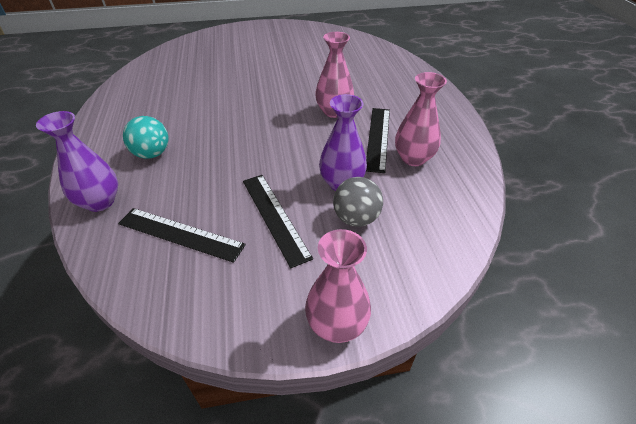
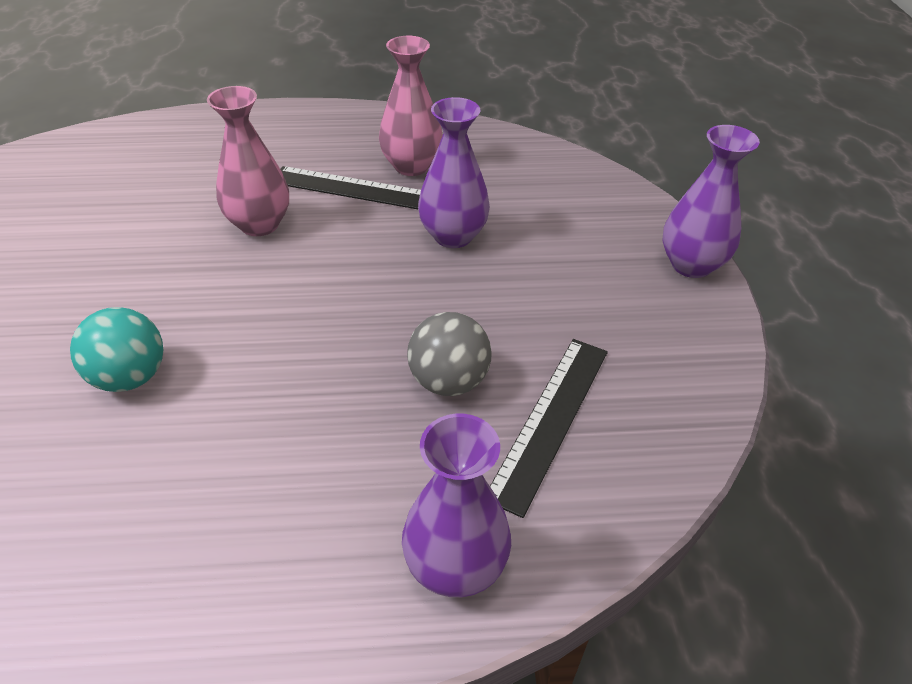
camera: 85 degrees left, 0 degrees up
turquoise ball [123,116,169,159] -> turquoise ball moved to [70,307,163,392]
black ruler [243,175,313,268] -> none
pink vase [305,229,371,343] -> purple vase [663,125,760,278]
grey ball [333,177,383,227] -> grey ball moved to [407,312,492,396]

